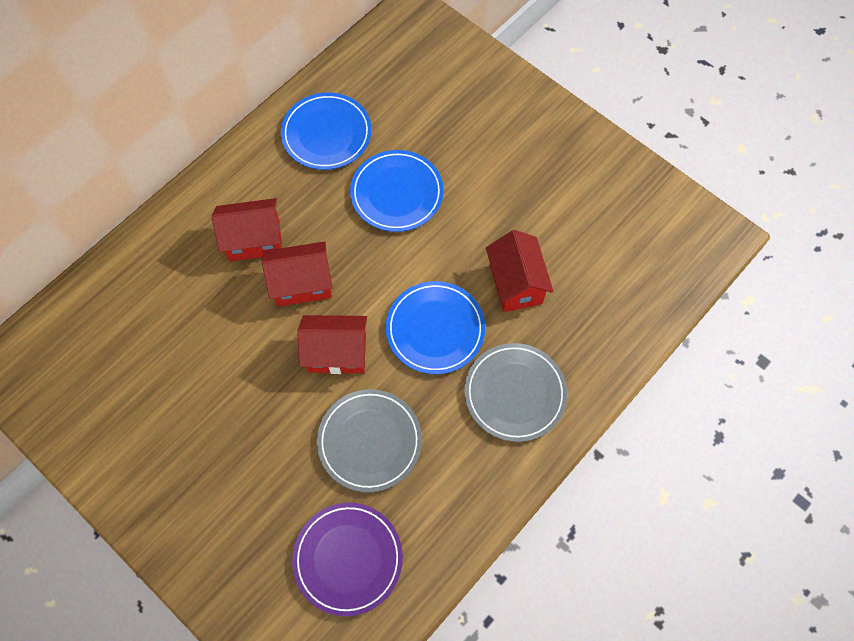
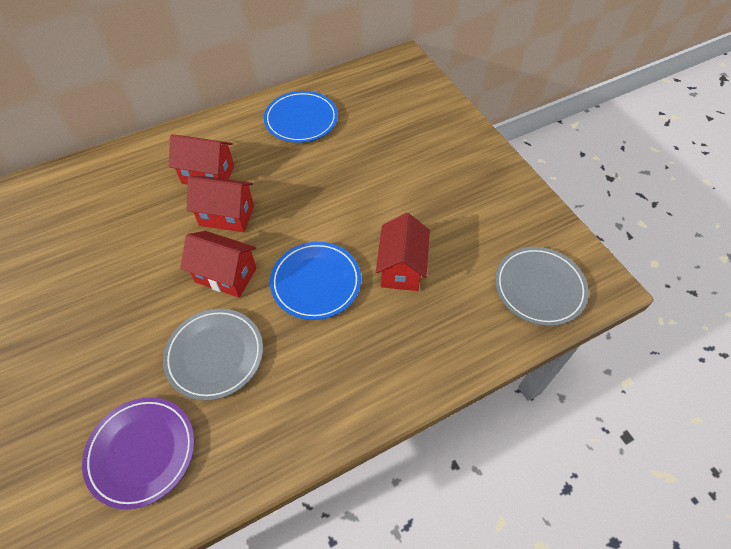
camera: 20 degrees right, 10 degrees down
blue plate [350,150,444,232] -> none
grey plate [464,343,567,442] -> grey plate moved to [495,247,589,326]

